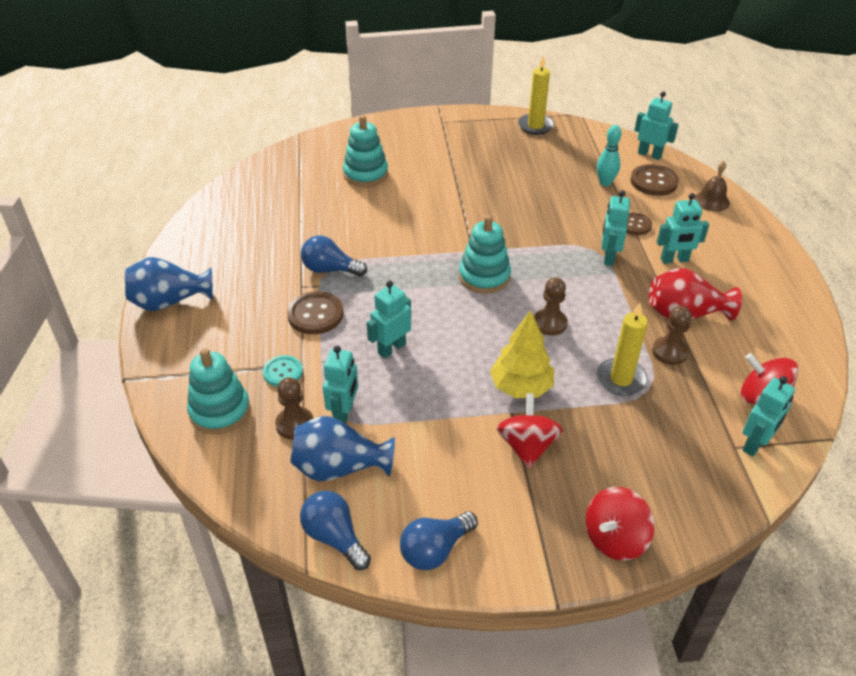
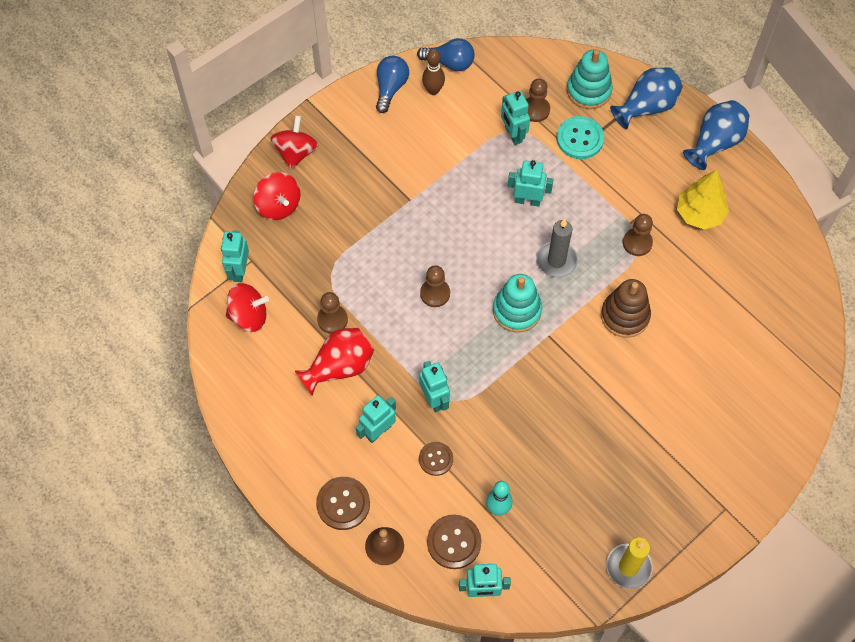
camera: 145 degrees right, 20 degrees up
turquoise button [263,355,303,387] -> turquoise button [557,116,604,159], size x1.53
brown button [287,291,343,334] -> brown button moved to [316,477,370,530]
blue vase [290,416,395,481] -> blue vase moved to [610,67,683,129]
blue light bulb [301,235,367,276] -> brown pawn [623,214,653,256]
turquoise stacking toy [343,115,388,187] -> none
turquoise robot [367,281,411,358] -> turquoise robot turned 90 degrees counterclockwise [508,160,554,207]
yellow tree [490,310,554,398] -> yellow tree moved to [677,170,729,230]
red spinning top [497,393,563,468] -> red spinning top moved to [254,172,301,220]
yellow candle [597,303,648,396] -> none
none -> brown bowling pin [422,49,445,95]
none -> grey candle [536,219,578,278]
none -> brown stacking toy [601,279,651,338]

